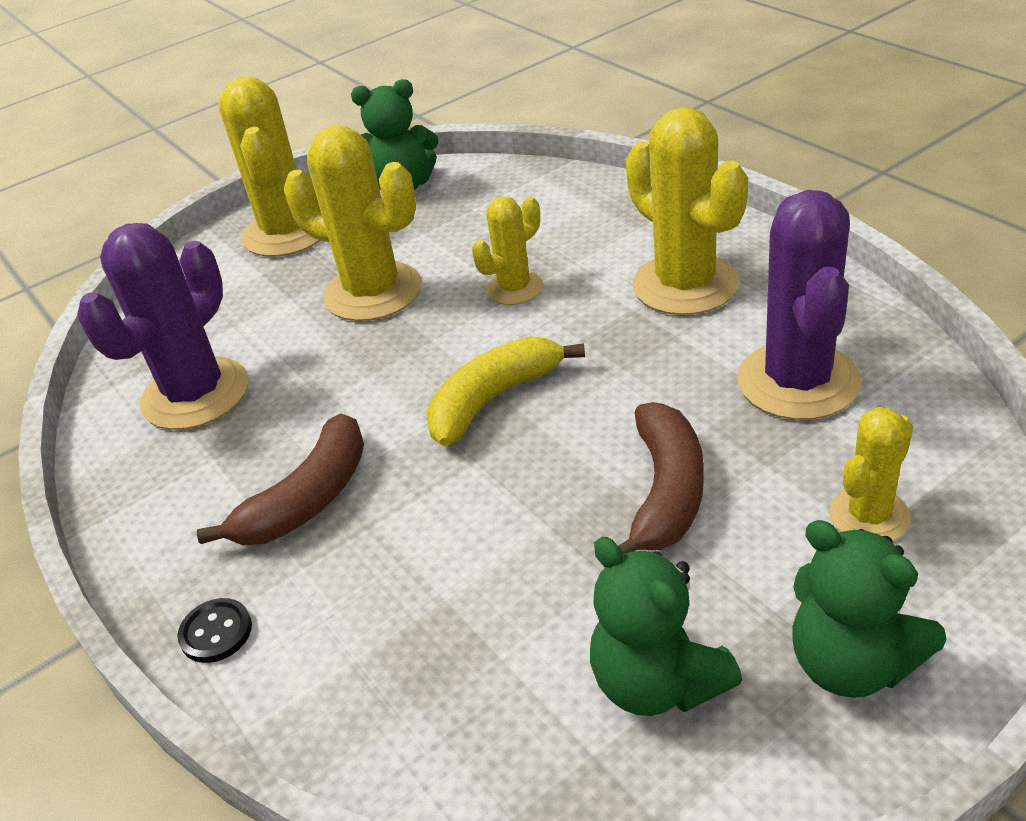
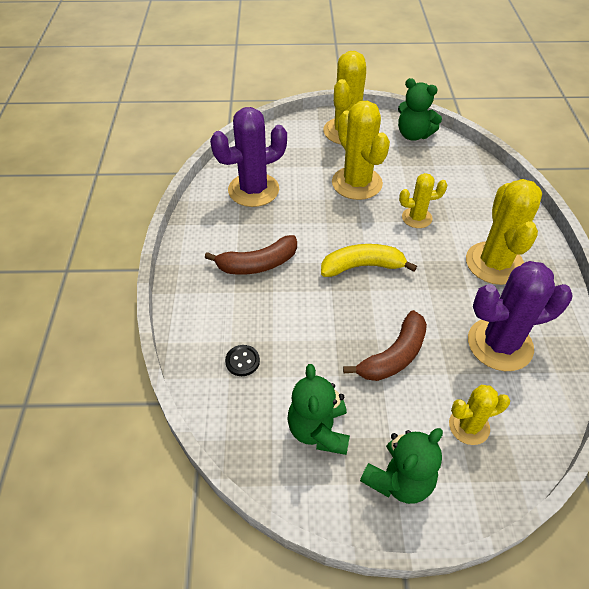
camera: 30 degrees right, 10 degrees up
black button [177,598,252,663] -> black button moved to [225,345,260,376]
purple cactus [737,190,861,420] -> purple cactus turned 45 degrees clockwise [468,261,573,371]
green teddy bear [793,520,947,698] -> green teddy bear turned 120 degrees counterclockwise [360,428,443,504]

